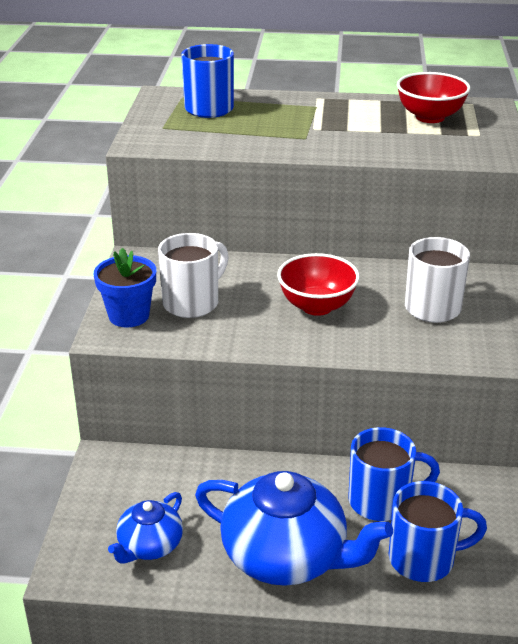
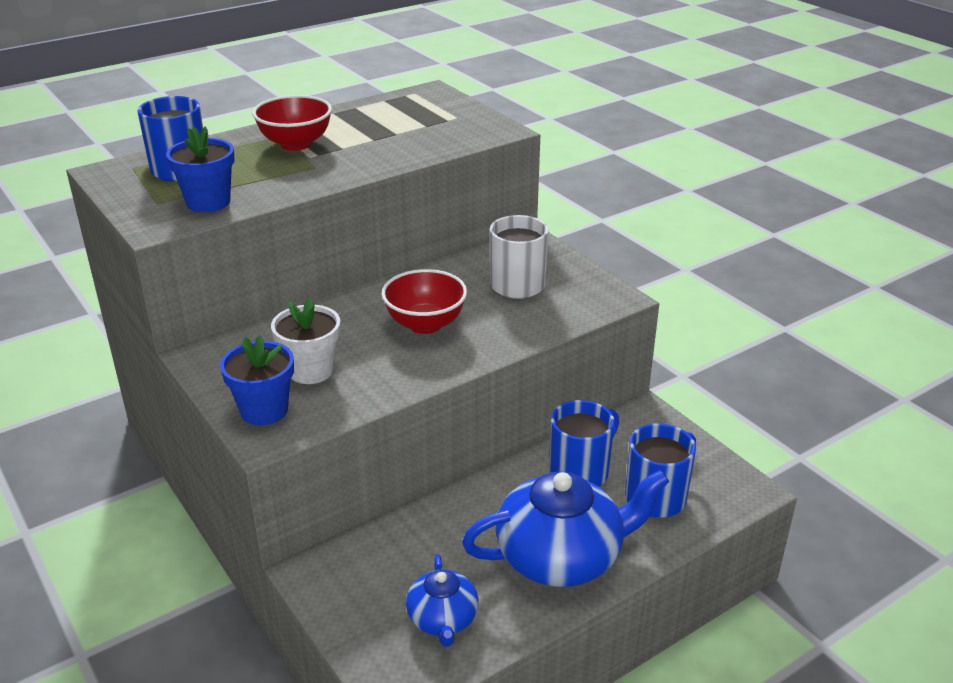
camera: 40 degrees left, 0 degrees up
white mug [158,233,229,318] -> white flower pot [271,297,340,384]
red bowl [397,72,471,123] -> red bowl moved to [252,95,332,151]
none -> blue flower pot [166,126,234,212]

